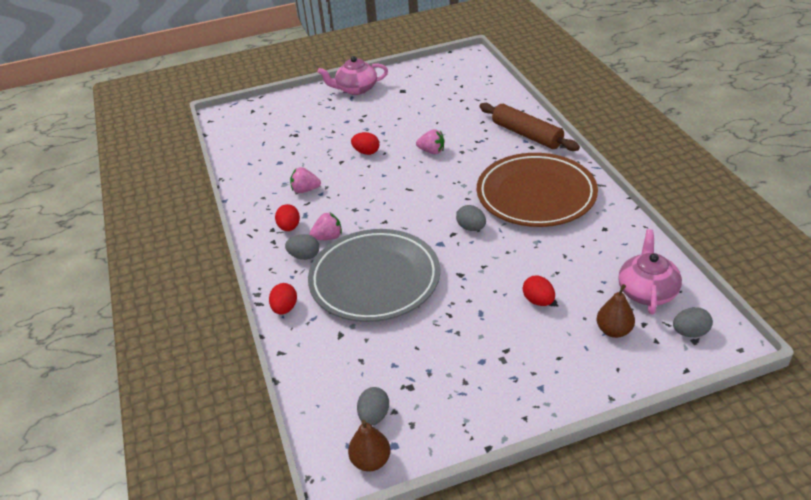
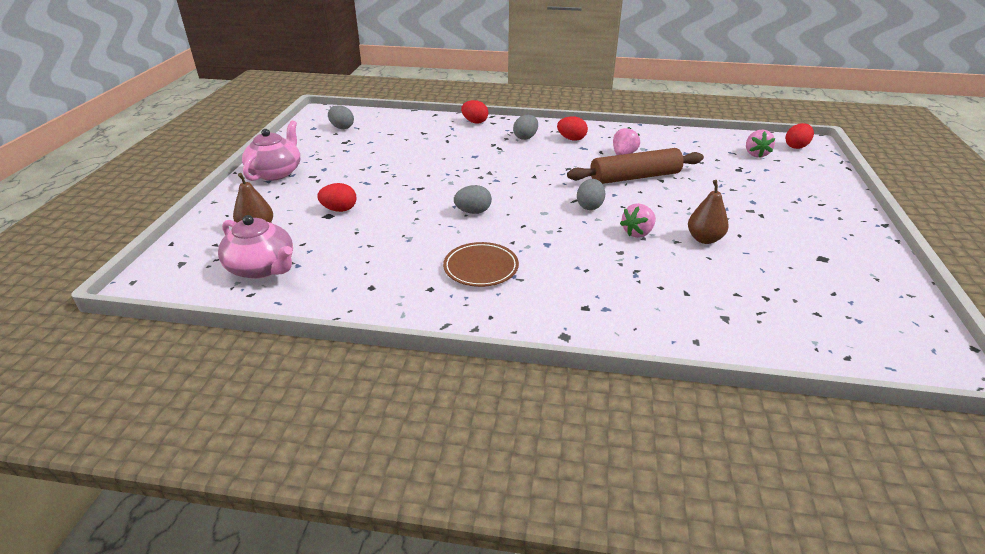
camera: 115 degrees right, 5 degrees down
grey plate [308,229,440,322] -> none
pink strawberry [309,212,342,240] -> pink strawberry moved to [746,129,775,158]
pink teapot [318,56,388,95] -> pink teapot moved to [242,121,300,181]
brown pear [348,420,391,471] -> brown pear moved to [688,180,729,244]
red egg [351,132,380,155] -> red egg moved to [786,123,814,149]
brown plate [477,153,598,227] -> brown plate [443,242,519,287], size x0.47
brown rolling pin [479,103,580,151] -> brown rolling pin moved to [567,148,704,184]
grey egg [673,307,713,337] -> grey egg moved to [577,179,606,210]

